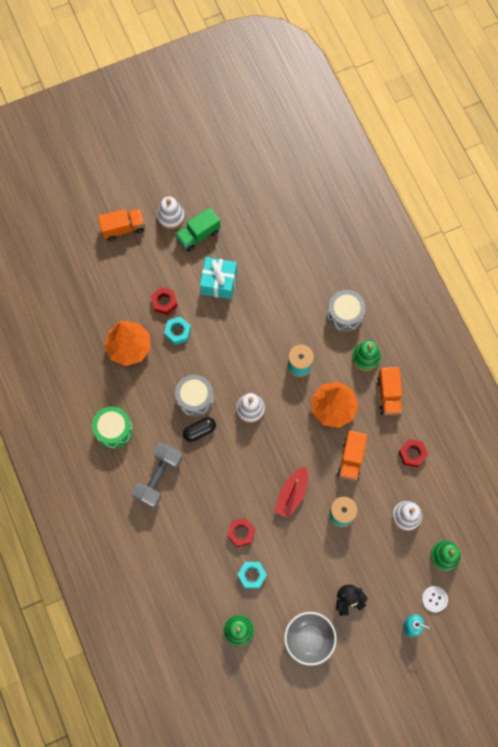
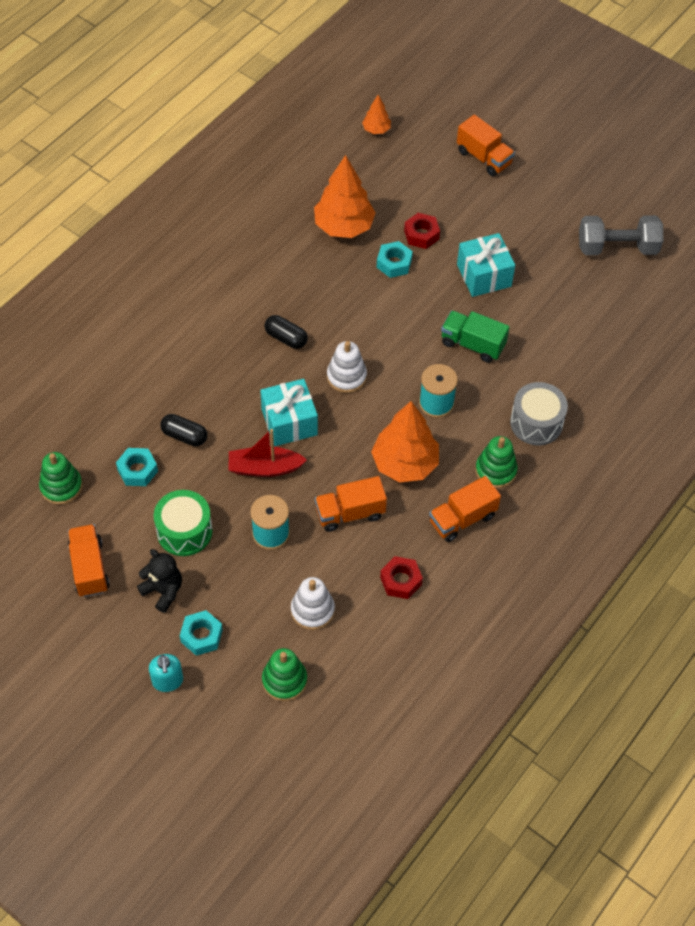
camera: 60 degrees right, 15 degrees down
green drum [92,407,133,449] -> green drum moved to [154,490,212,556]
grey dumbbell [132,443,182,509] -> grey dumbbell moved to [579,215,663,255]
white stacking toy [157,196,185,229] -> none
green truck [175,207,221,252] -> green truck moved to [441,311,509,363]
grey drum [175,375,214,417] -> none
red nut [227,518,255,547] -> black capsule [161,414,207,447]
grey bowl [284,612,337,666] -> orange truck [68,524,110,597]
white button [422,586,448,613] -> none
none -> turquoise nut [180,610,223,656]
none -> turquoise gift [260,379,318,446]
none -> orange tree [362,95,391,134]

